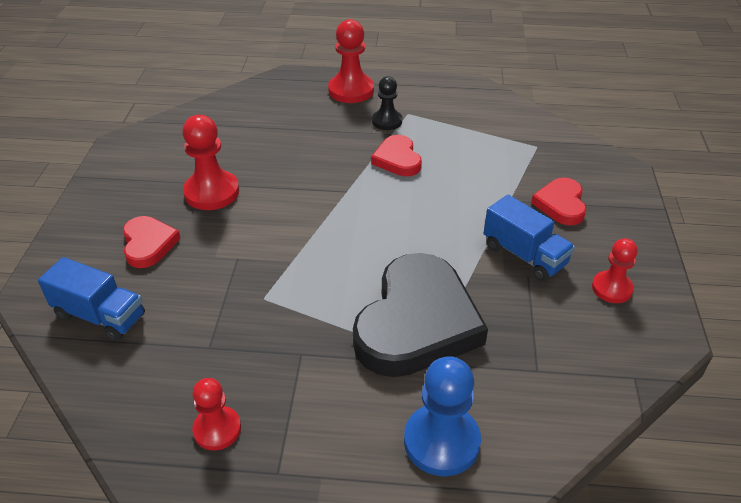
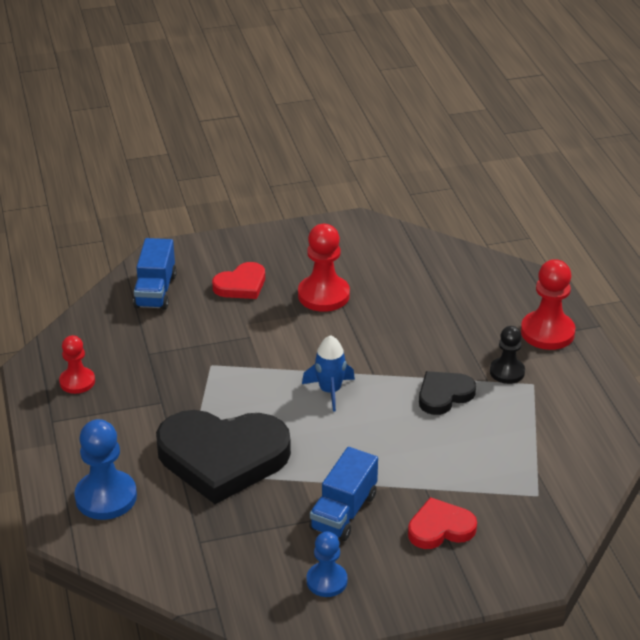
camera: 70 degrees right, 5 degrees down
red heart [371,135,422,176] -> black heart [419,371,476,415]
red pawn [592,238,638,303] -> blue pawn [307,532,348,597]
none -> blue rocket [302,335,355,412]

